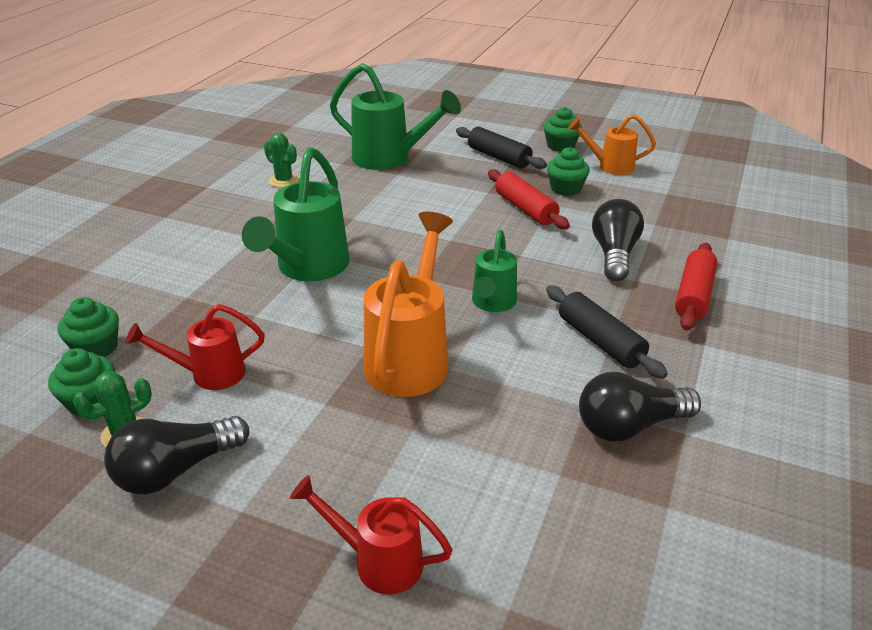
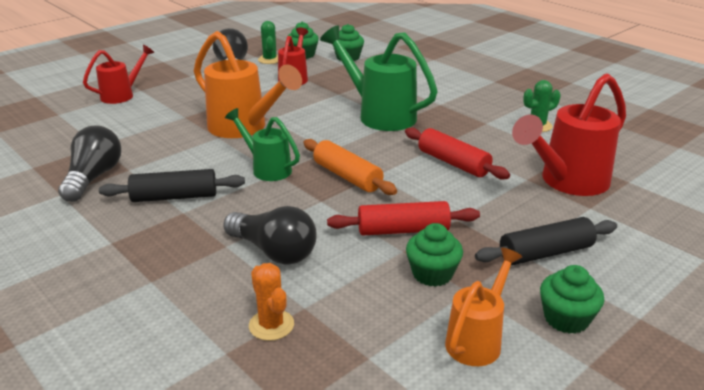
camera: 115 degrees right, 5 degrees down
green watering can [330,63,461,170] -> red watering can [512,73,626,196]
red rolling pin [675,243,717,331] -> red rolling pin moved to [405,128,510,179]
none -> orange cactus [249,263,294,341]
none -> orange rolling pin [303,139,397,195]

